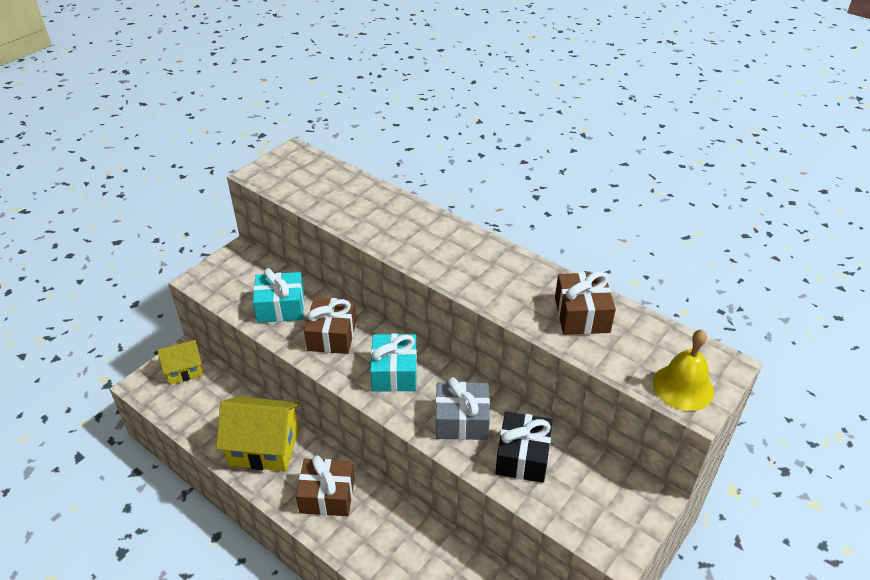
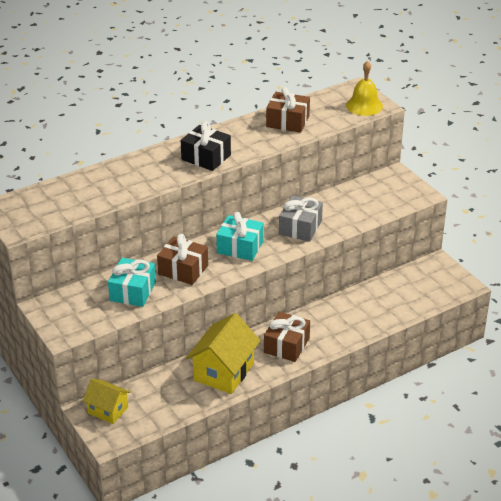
camera: 70 degrees left, 5 degrees down
yellow house [157,340,203,385] -> yellow house turned 60 degrees counterclockwise [82,379,131,424]
black gift [495,411,553,483] -> black gift moved to [181,121,231,171]

